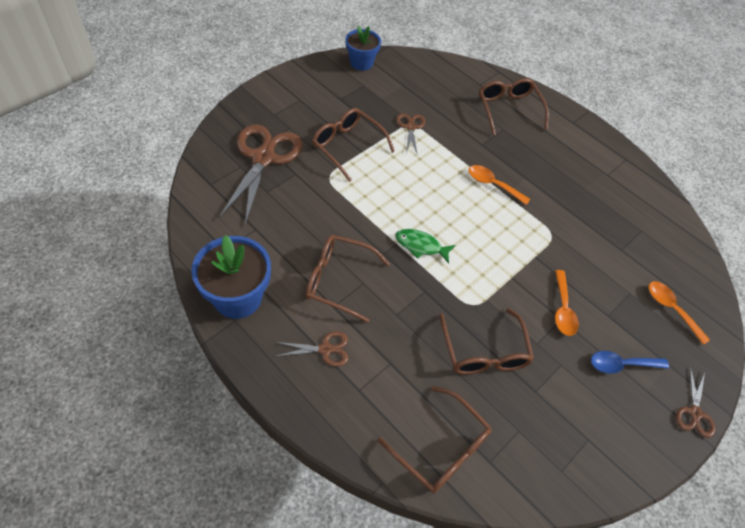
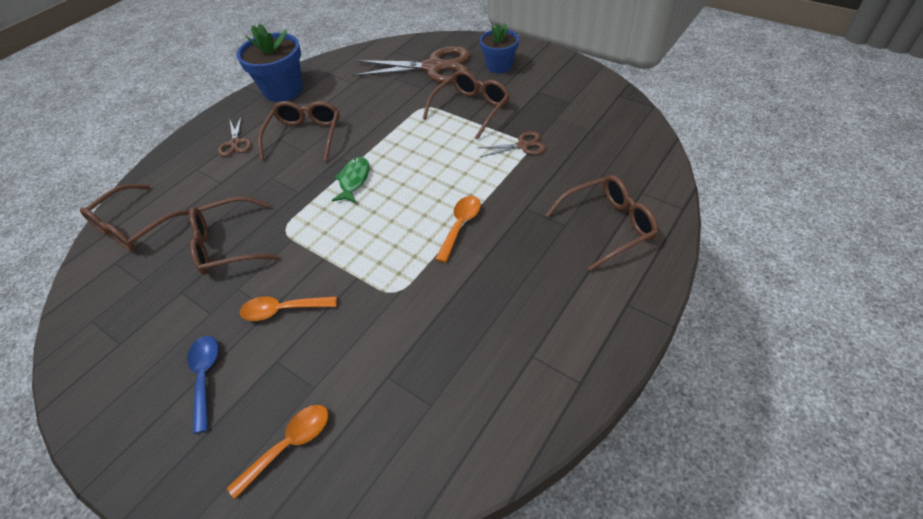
camera: 90 degrees right, 5 degrees down
blue flower pot [345,26,381,71] -> blue flower pot moved to [480,23,519,74]
brown scissors [676,367,715,438] -> none

